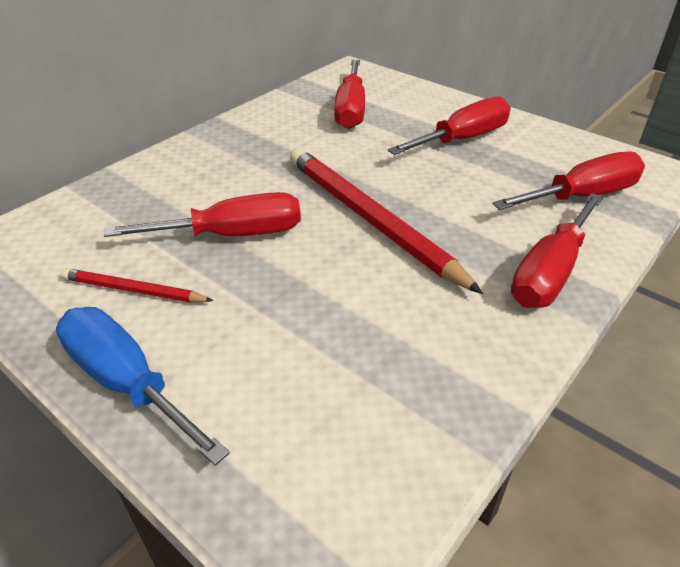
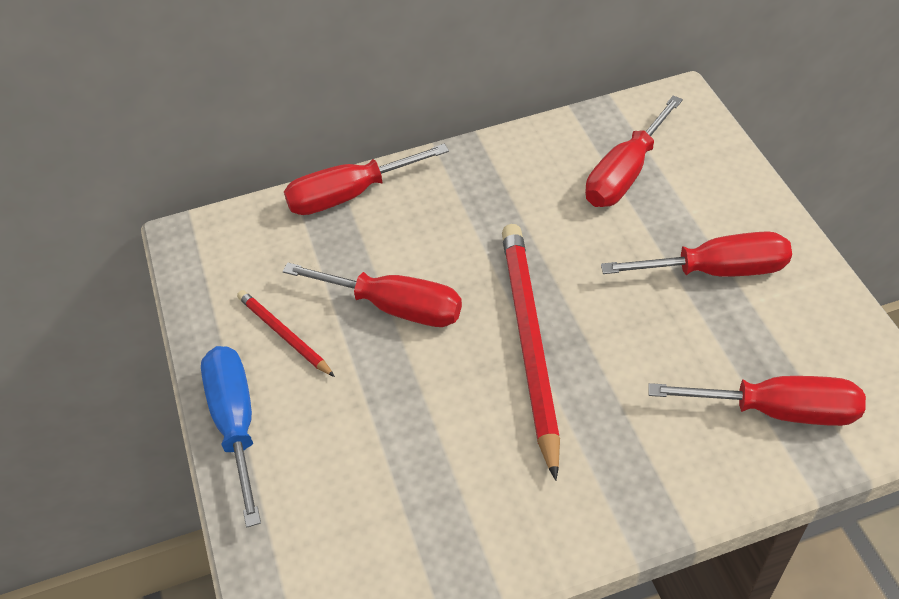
camera: 35 degrees right, 10 degrees up
red screwdriver [511,193,603,308] -> red screwdriver moved to [284,144,449,215]

